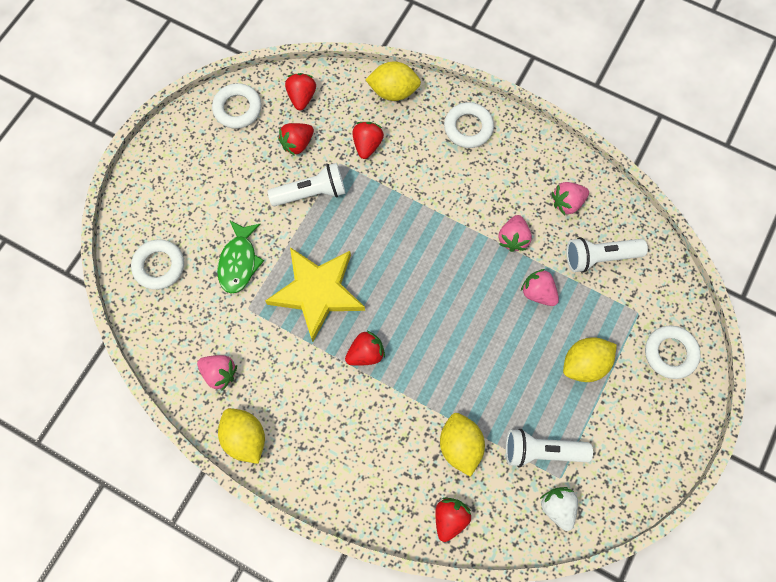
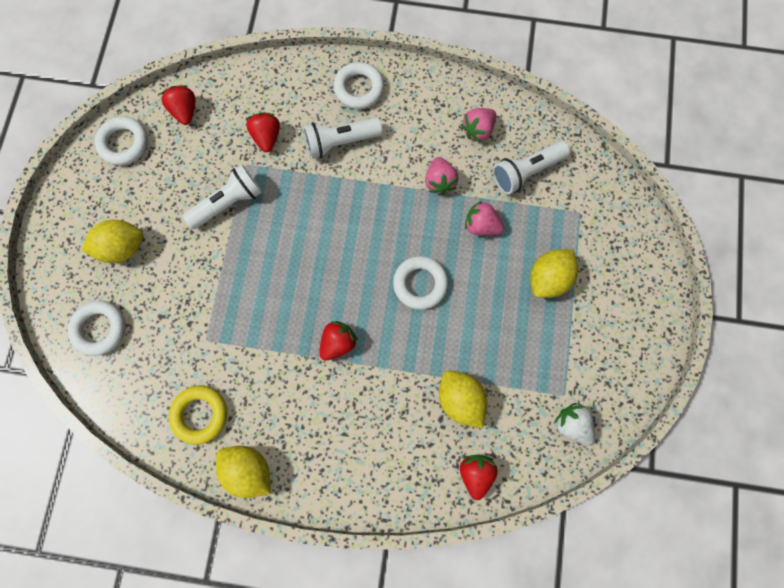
camera: 20 degrees left, 5 degrees up
pink strawberry [197,355,237,391] -> yellow ring [169,385,227,445]
green fish [217,220,264,293] -> none
yellow star [265,247,365,342] -> none
red strawberry [278,123,314,156] -> none
yellow lemon [365,61,421,101] -> yellow lemon moved to [81,220,143,263]
white flashlight [506,429,593,468] -> white flashlight moved to [303,117,383,159]
white ring [645,326,701,379] -> white ring moved to [393,256,448,310]

